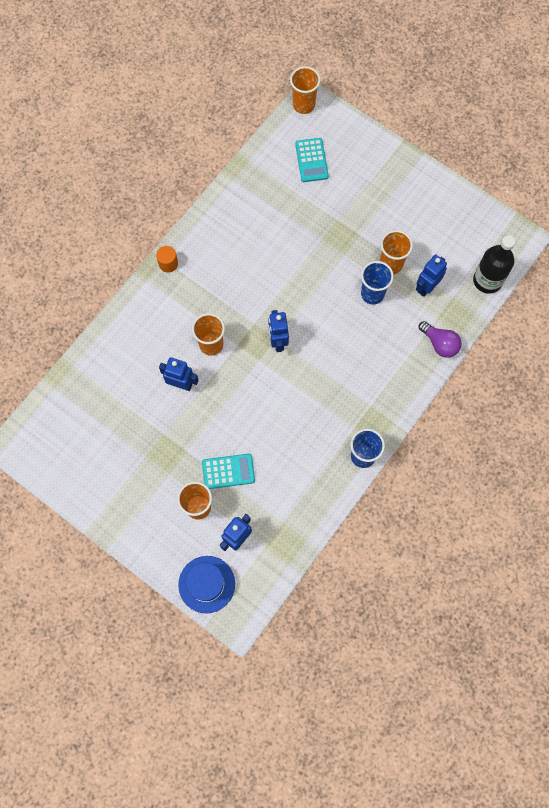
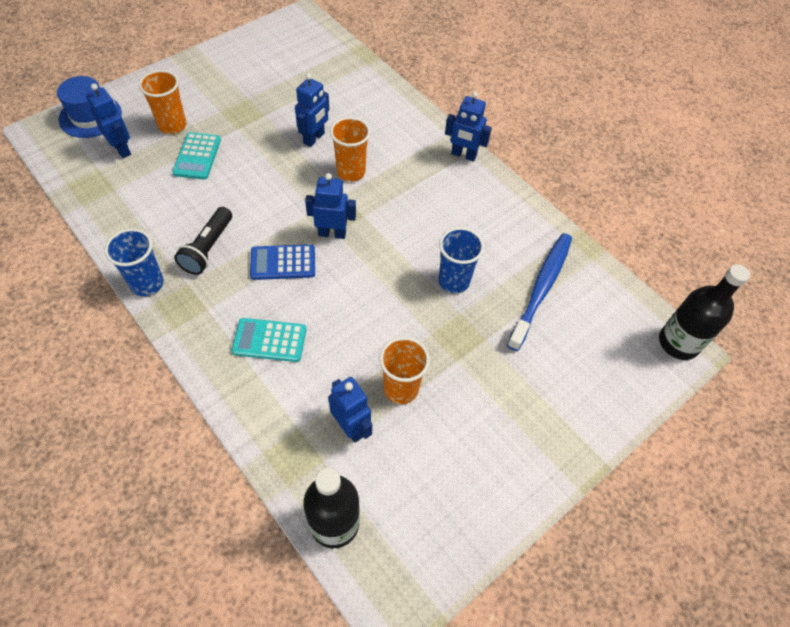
camera: 100 degrees right, 15 degrees down
orange cylinder [156,246,178,273] -> blue robot [445,92,492,162]
orange cup [290,66,321,114] -> black bottle [659,264,750,360]
turquoise calculator [295,138,329,182] -> turquoise calculator moved to [231,318,306,362]
blue cup [361,261,394,305] -> blue cup moved to [438,227,484,293]
purple light bulb [418,321,461,358] -> none
none -> black flashlight [174,207,232,275]
none -> blue calculator [250,244,315,280]
none -> blue toothbrush [507,233,572,351]

